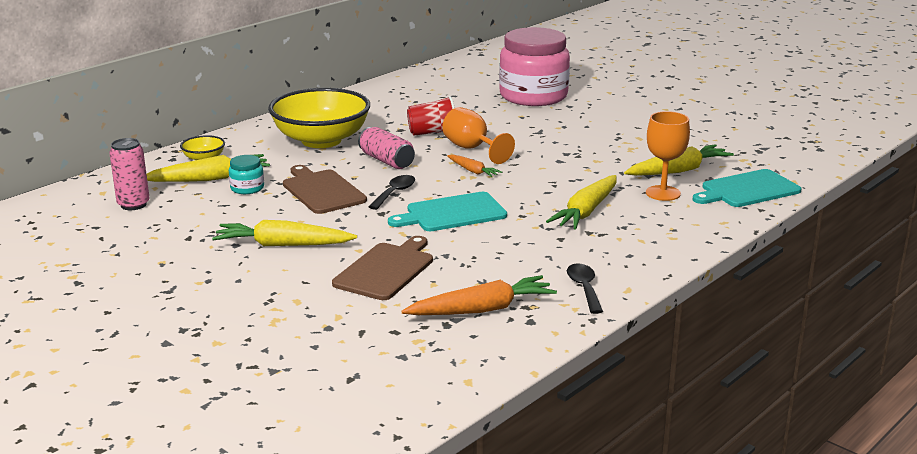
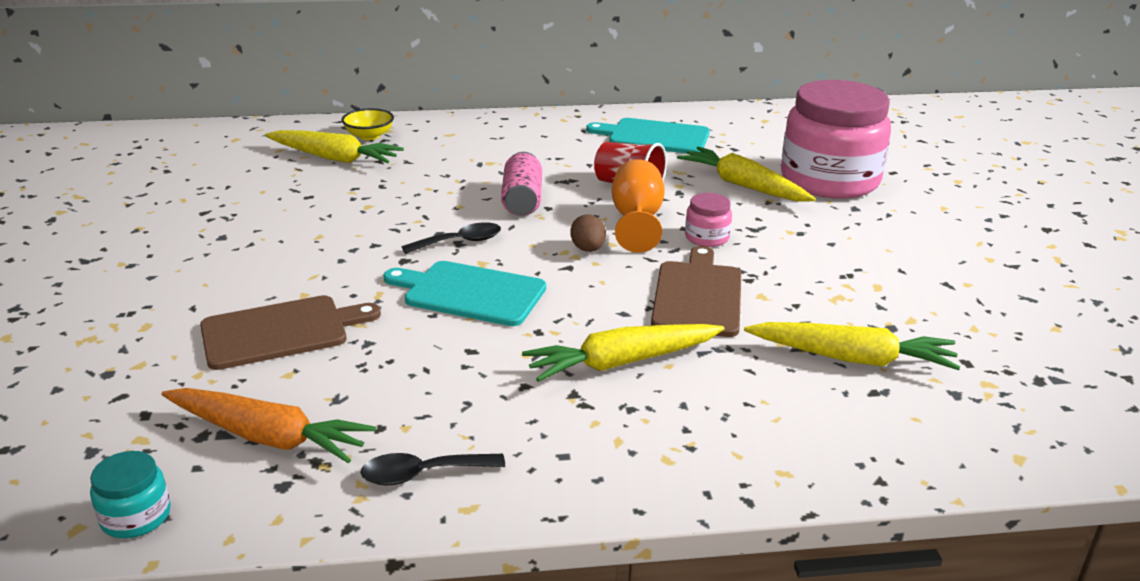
camera: 40 degrees right, 5 degrees up
pink can [109,138,150,210] -> none
yellow carrot [212,220,357,246] -> yellow carrot moved to [677,147,816,202]
turquoise jar [229,155,264,194] -> turquoise jar moved to [90,451,171,538]
yellow bowl [268,88,370,148] -> none
brown cutting board [283,165,367,214] -> brown cutting board moved to [651,246,741,337]
orange carrot [447,155,502,177] -> brown egg [570,214,606,252]
black spoon [567,264,603,314] -> black spoon turned 135 degrees counterclockwise [360,453,505,485]
orange goblet [646,111,690,201] -> none
turquoise cutting board [693,169,802,207] -> turquoise cutting board moved to [586,118,710,153]
none -> pink jar [685,193,732,247]

